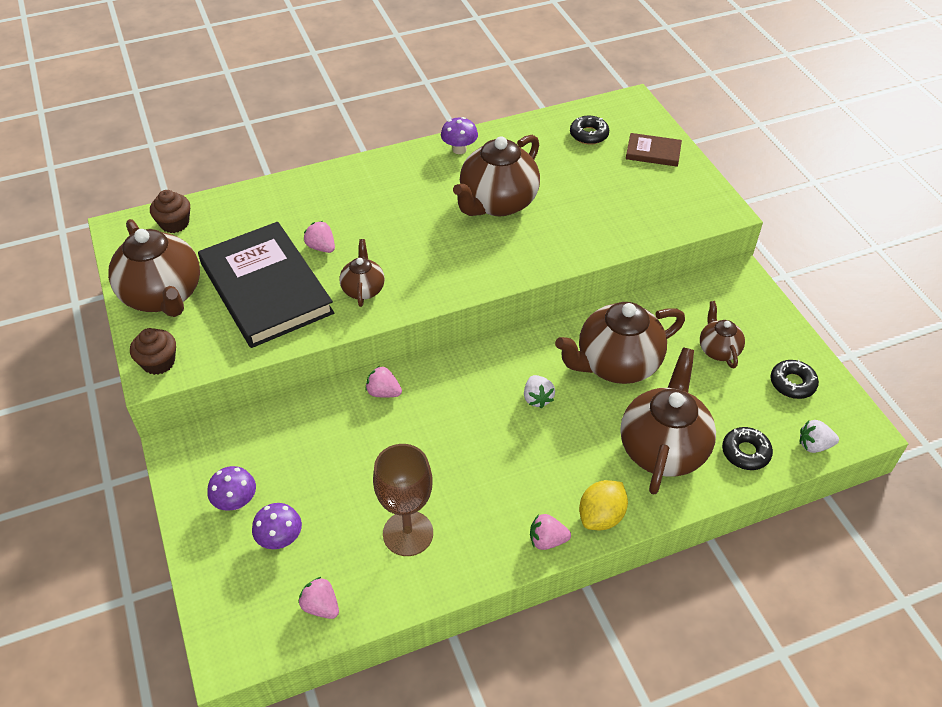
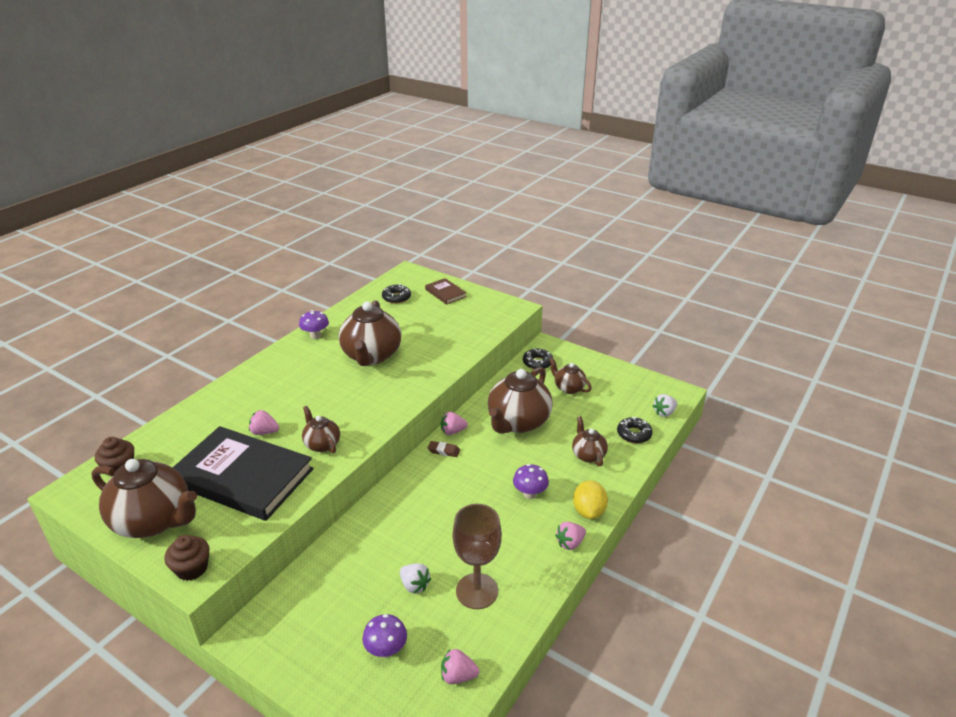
camera: 35 degrees left, 15 degrees down
purple mushroom [207,466,256,511] -> purple mushroom moved to [513,464,549,499]
pink strawberry [365,366,402,398] -> pink strawberry moved to [441,412,468,435]
white strawberry [524,375,555,408] -> white strawberry moved to [400,563,431,593]
brown teapot [620,348,716,494] -> brown teapot [572,416,608,466], size x0.52
brown book [626,133,682,167] -> brown book turned 75 degrees clockwise [425,278,467,305]
black donut [770,360,819,399] -> black donut moved to [523,348,553,369]
none -> brown eraser [428,441,460,457]

